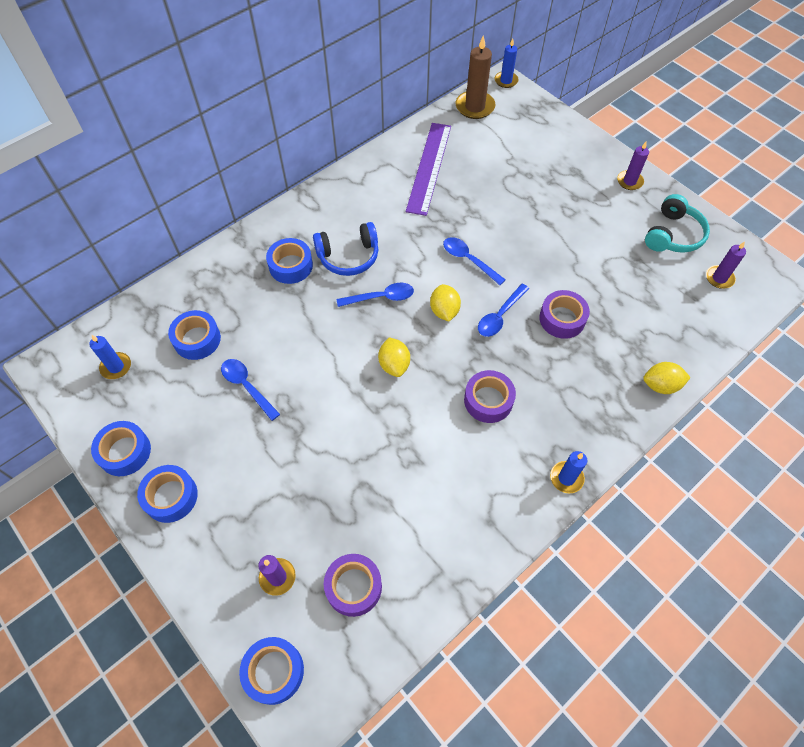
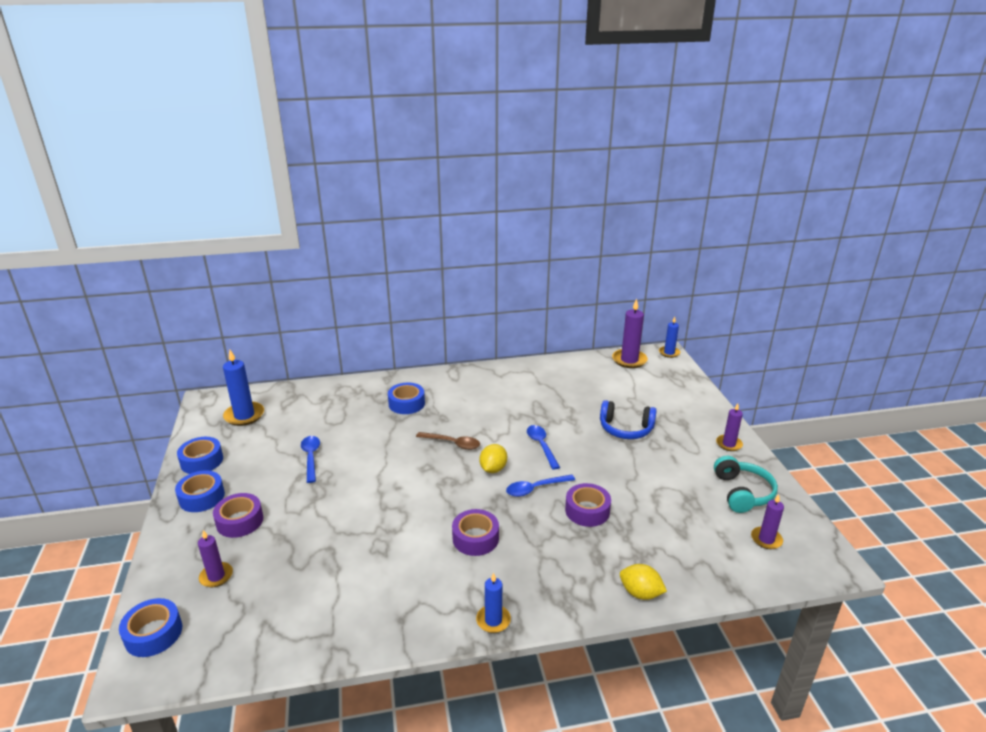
camera: 30 degrees right, 30 degrees down
blue candle [90,335,131,379] -> blue candle [223,350,264,426], size x1.62
blue tape [168,310,221,360] -> none
blue headphones [313,222,378,276] -> blue headphones moved to [600,400,657,439]
purple tape [324,554,382,617] -> purple tape moved to [213,493,263,538]
blue spoon [337,283,414,307] -> brown spoon [416,432,480,450]
yellow lemon [378,337,410,377] -> none
purple ruler [406,123,451,216] -> none
brown candle [455,36,496,119] -> purple candle [612,299,648,368]
turquoise headphones [645,194,710,253] -> turquoise headphones turned 60 degrees counterclockwise [714,456,778,513]

